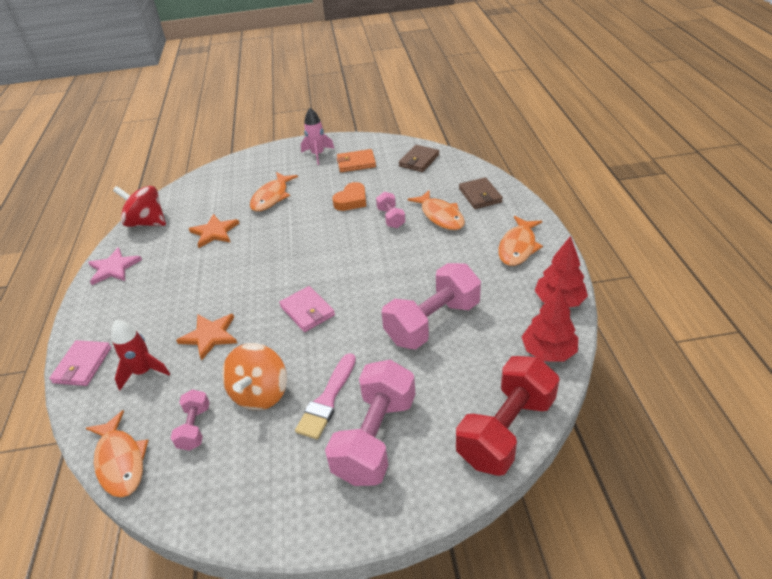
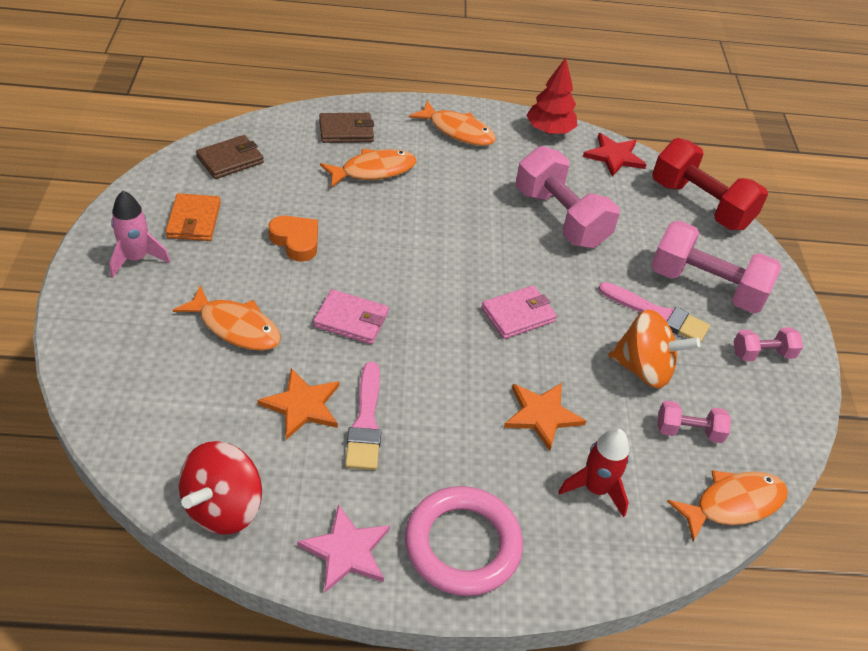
camera: 90 degrees left, 5 degrees up
pink wallet [49,340,111,386] -> pink wallet moved to [313,289,389,344]
pink dumbbell [376,192,405,228] -> pink dumbbell moved to [733,327,803,361]
brown wallet [399,145,439,172] -> brown wallet turned 75 degrees counterclockwise [196,135,264,179]
red tree [522,286,578,362] -> red star [583,133,647,177]
none -> pink brush [345,362,381,470]
none -> pink ring [405,486,523,596]

